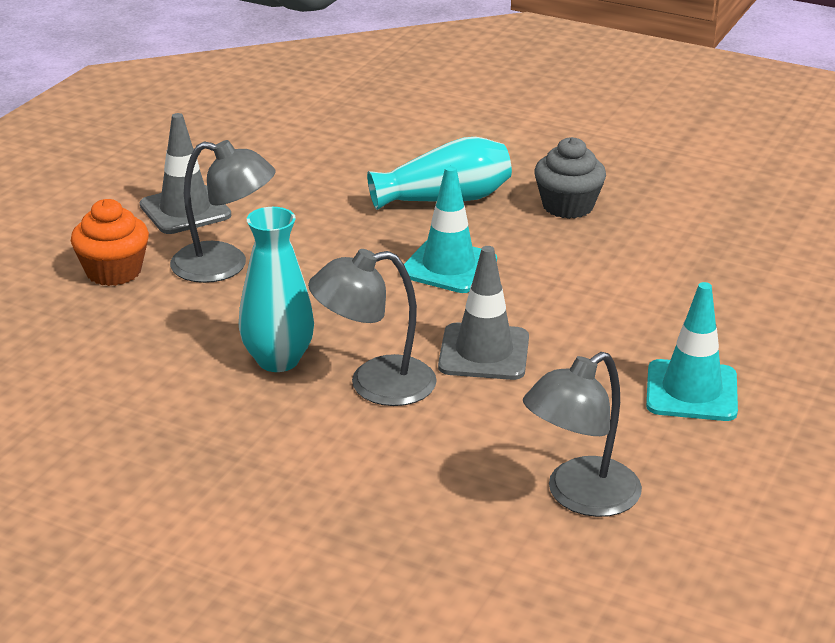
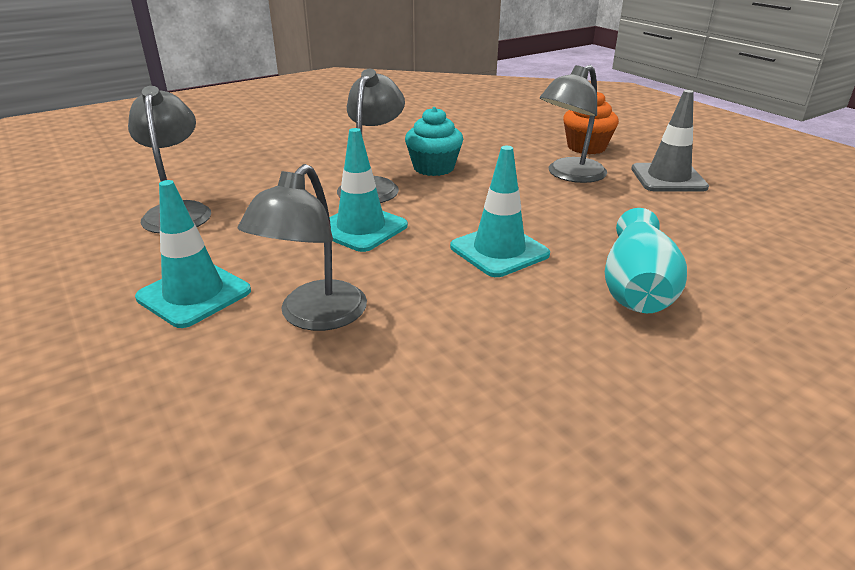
camera: 120 degrees right, 0 degrees up
turquoise vase [239,207,314,372] -> turquoise cupcake [405,107,463,176]
grey traffic cone [438,246,529,380] -> turquoise traffic cone [330,128,408,252]
grey cupcake [534,137,606,219] -> none
none -> grey lamp [237,164,367,331]

